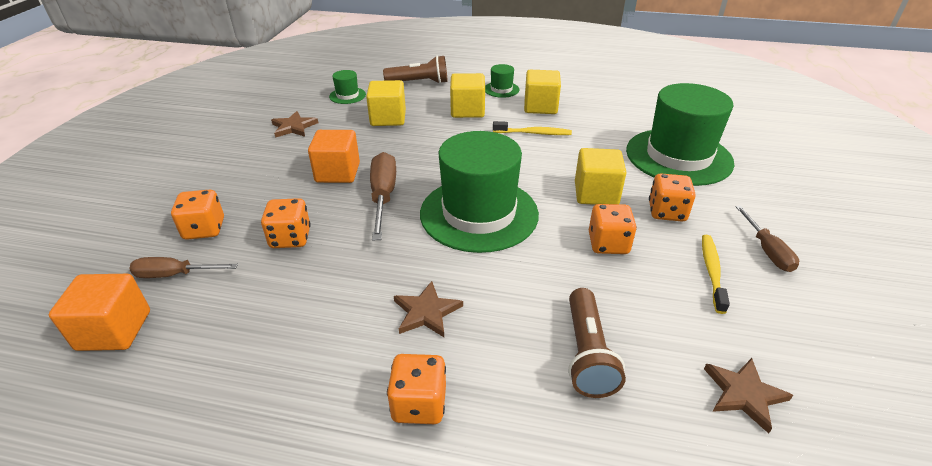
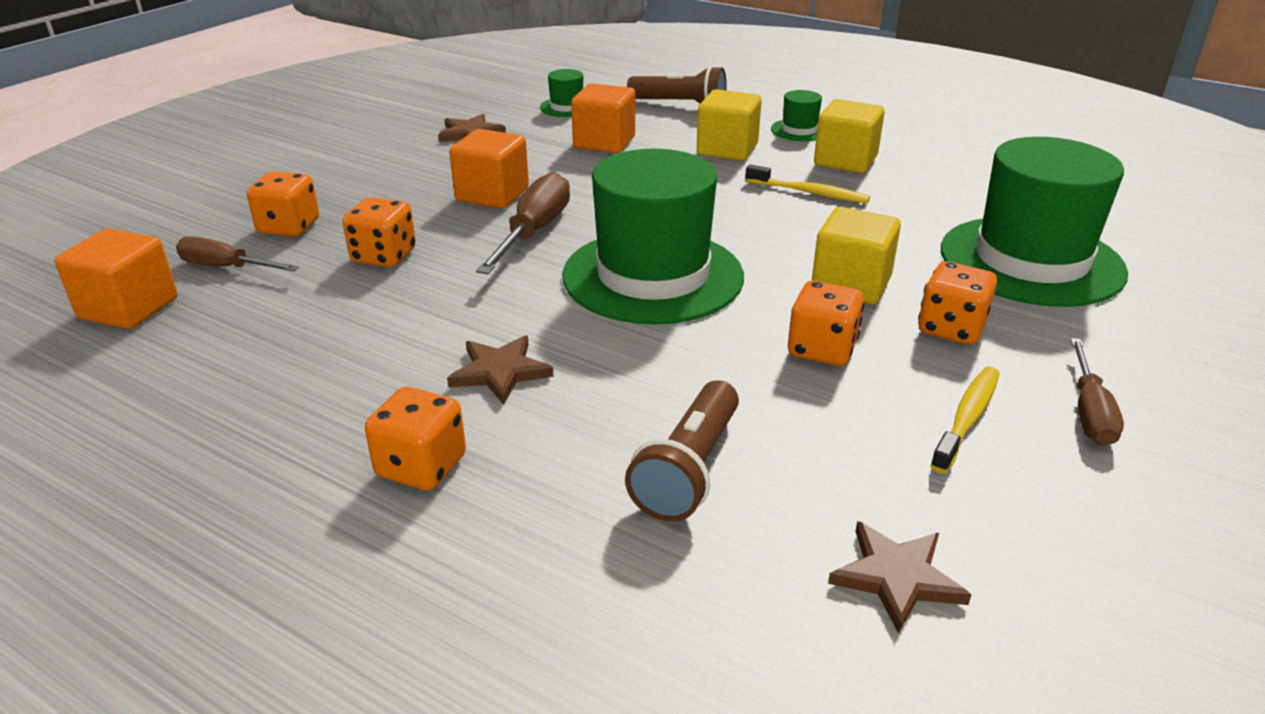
camera: 20 degrees right, 5 degrees down
yellow cube [366,80,406,126] -> orange cube [571,83,635,153]

